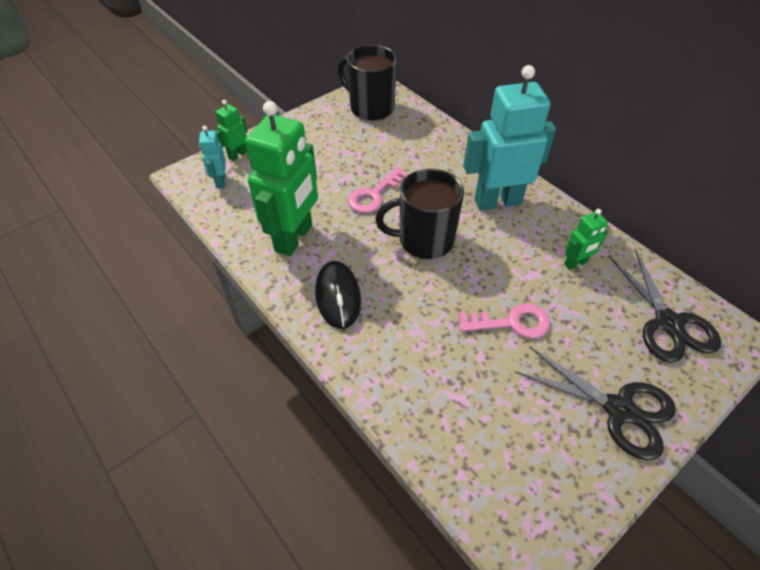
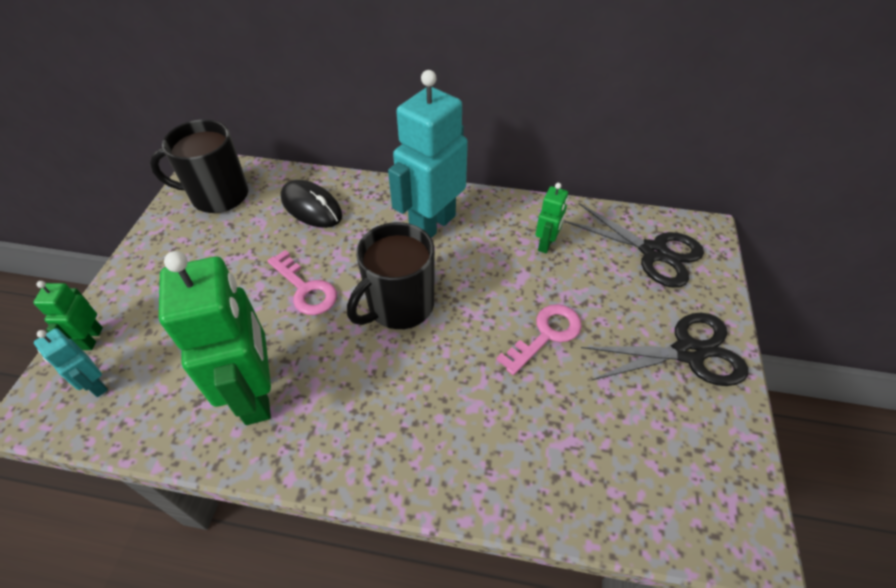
camera: 40 degrees left, 0 degrees up
black mouse [315,261,361,329] -> black mouse moved to [281,180,342,228]
pink key [348,167,409,213] -> pink key turned 45 degrees counterclockwise [267,250,337,315]

